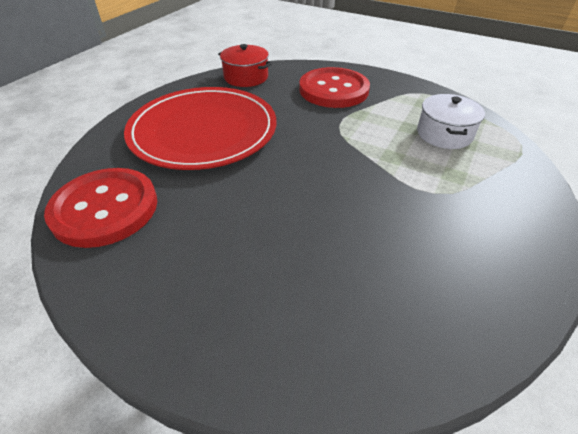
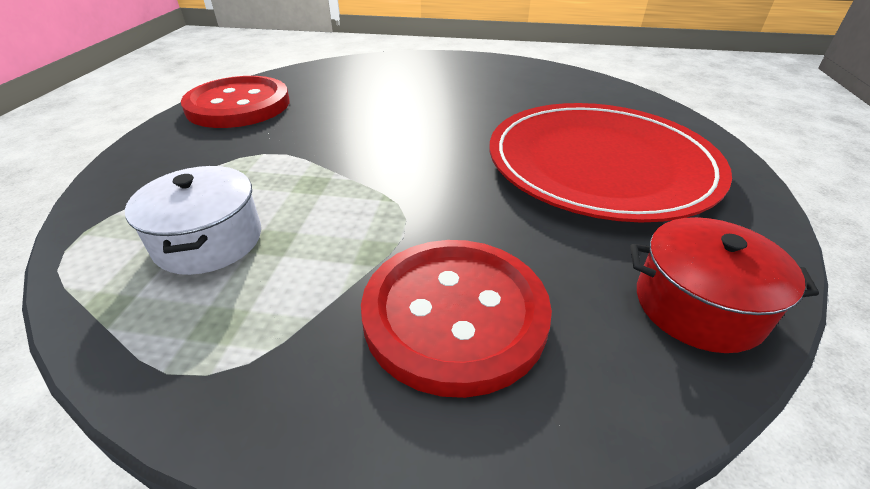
camera: 160 degrees right, 5 degrees down
red button [44,168,157,248] -> red button moved to [181,76,290,128]

